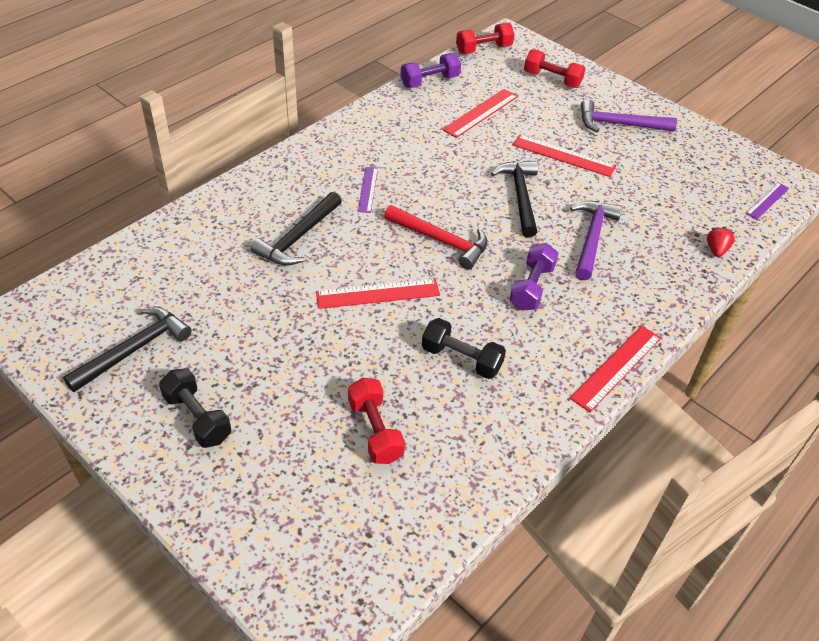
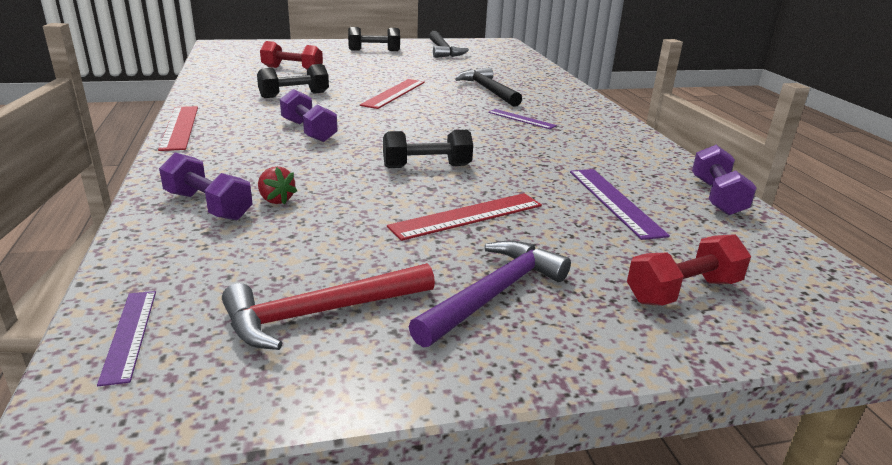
camera: 125 degrees right, 20 degrees down
red hammer [384,205,488,270] -> red hammer moved to [222,263,435,350]
red ruler [442,89,518,138] -> purple ruler [570,169,670,240]
red dumbbell [456,23,515,54] -> none
black hammer [491,161,538,237] -> black dumbbell [383,130,473,168]
purple hammer [570,201,622,280] -> none
red strawberry [707,227,735,257] -> red strawberry moved to [258,166,297,205]
none -> purple dumbbell [159,152,252,220]

